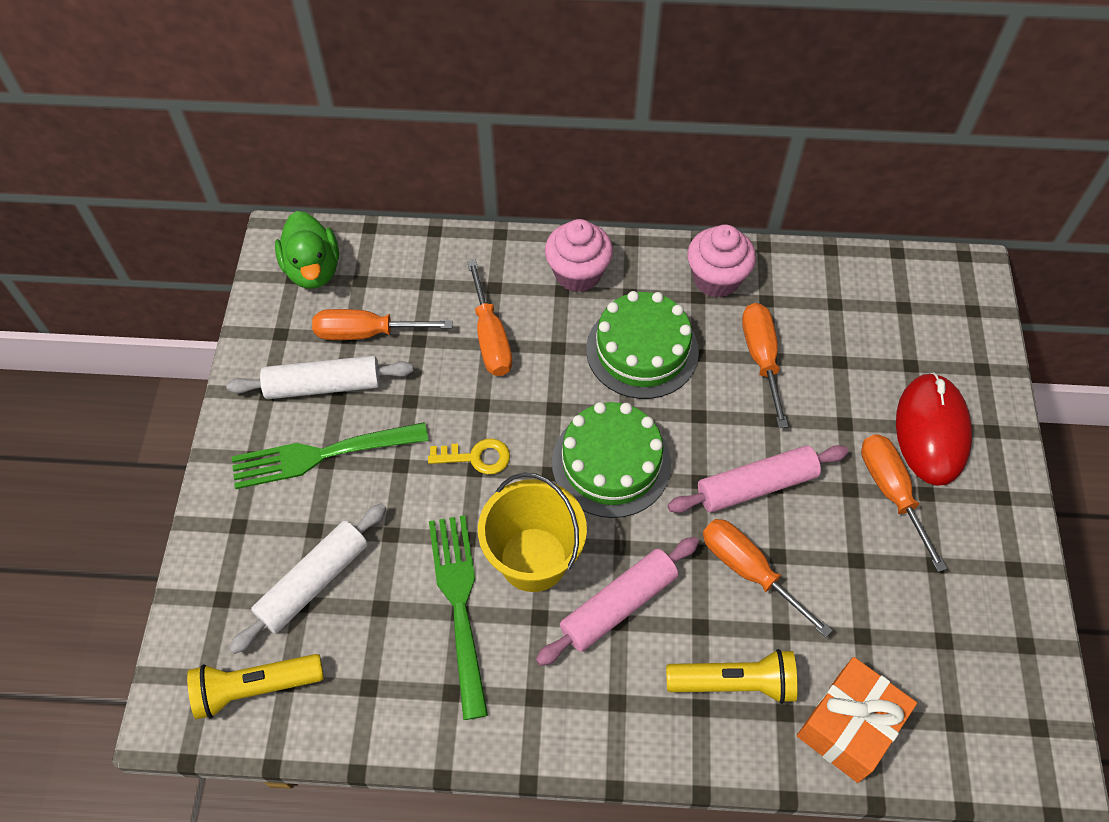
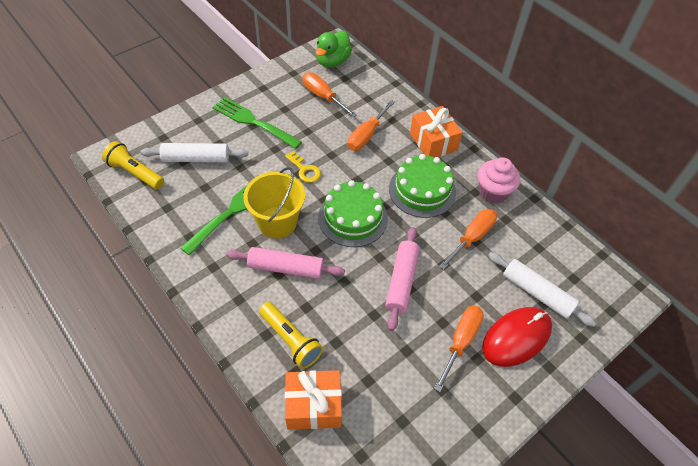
camera: 45 degrees right, 5 degrees down
white rolling pin [227,356,414,399] -> white rolling pin moved to [488,252,596,327]
pink cupcake [545,219,613,292] -> orange gift [410,106,463,157]
pink rolling pin [668,445,849,513] -> pink rolling pin turned 75 degrees clockwise [385,227,419,331]
orange screwdriver [703,519,833,637] -> none

